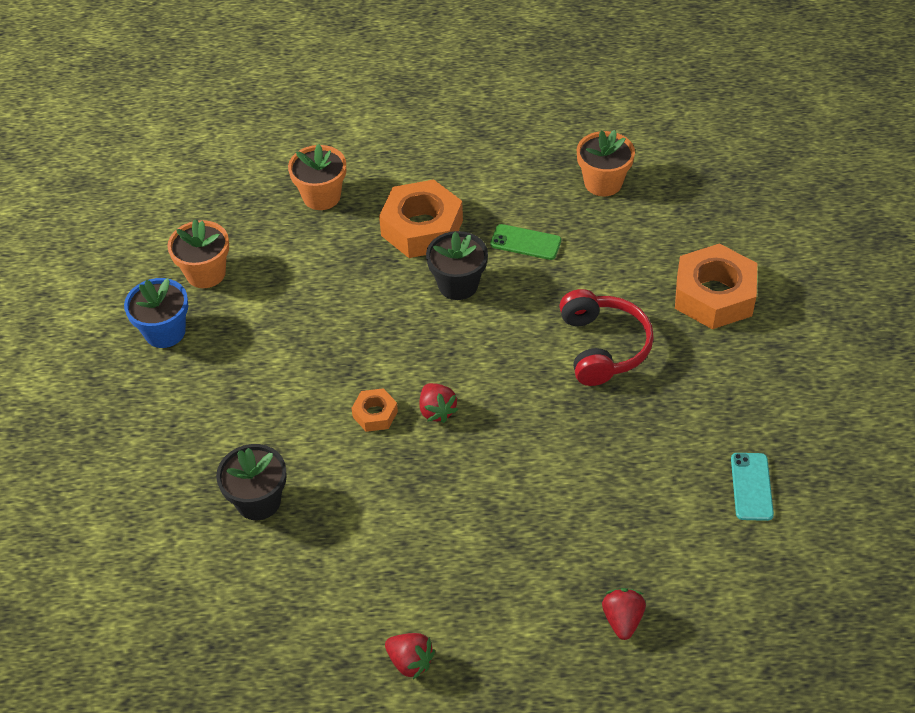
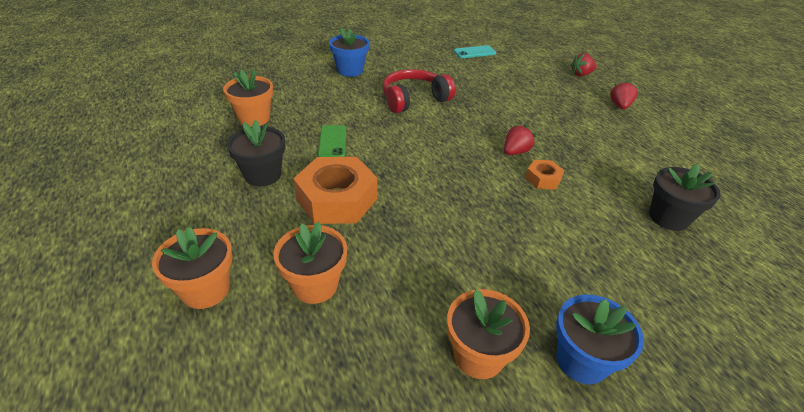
camera: 115 degrees left, 10 degrees down
red strawberry [385,633,435,680] -> red strawberry moved to [610,81,638,109]
black flower pot [426,231,488,300] -> black flower pot moved to [227,120,285,186]
orange nut [675,243,757,329] -> blue flower pot [329,28,369,77]
none -> orange flower pot [152,226,233,309]

